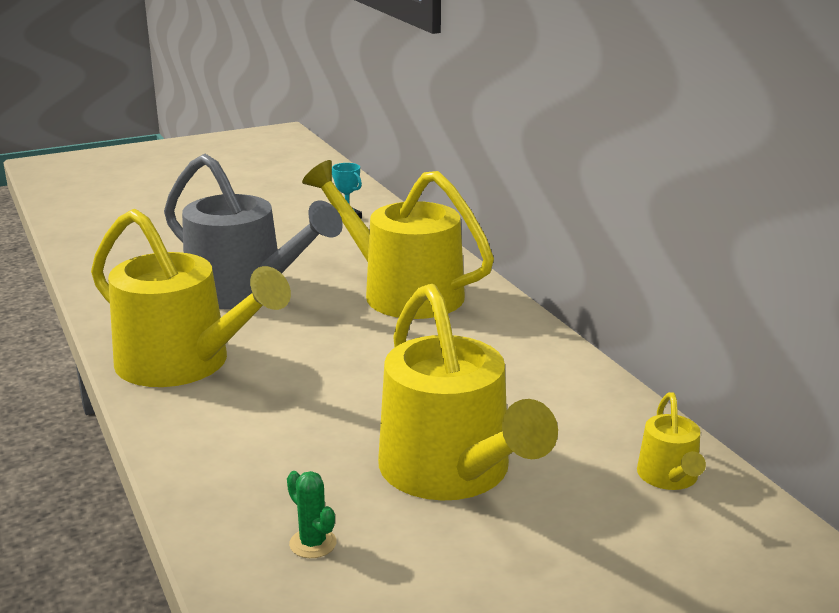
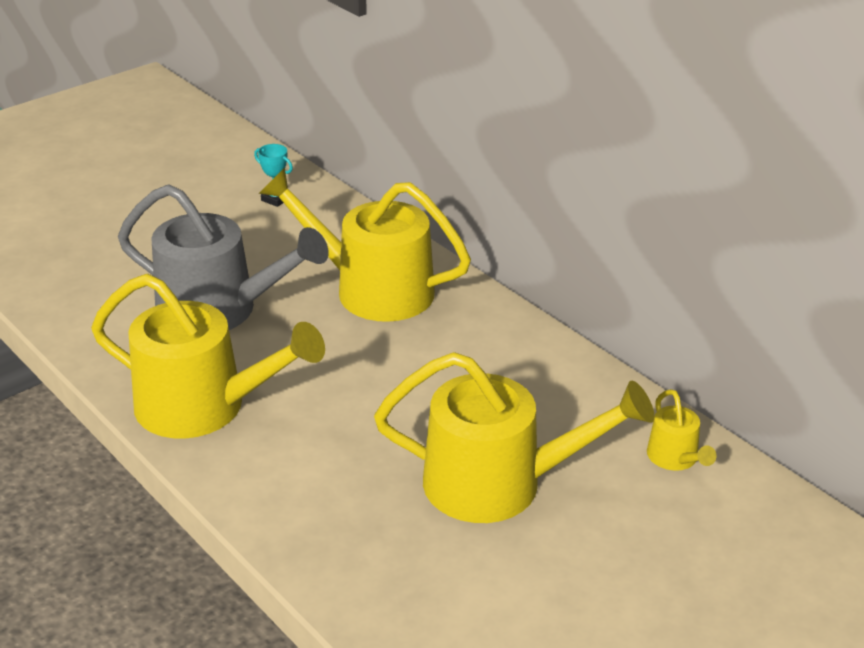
camera: 15 degrees left, 10 degrees up
green cactus [287,471,337,558] -> none
yellow watering can [378,284,558,501] -> yellow watering can turned 45 degrees counterclockwise [374,352,655,523]

